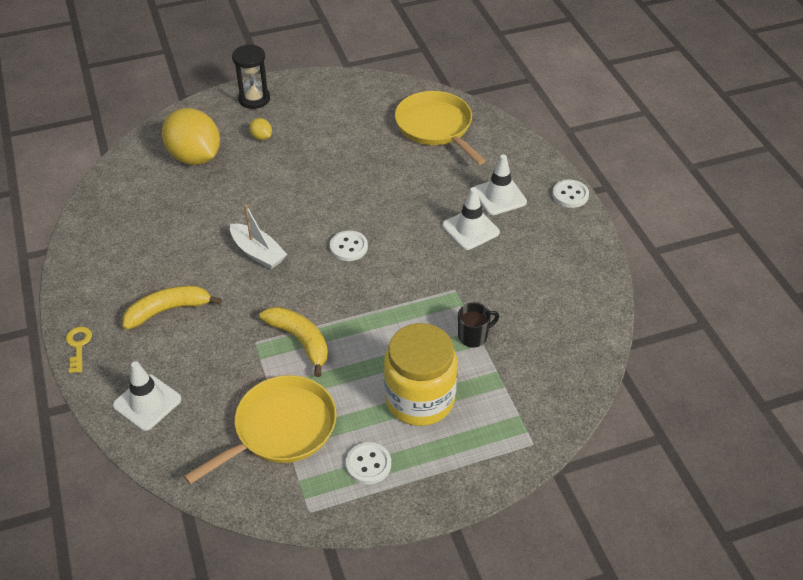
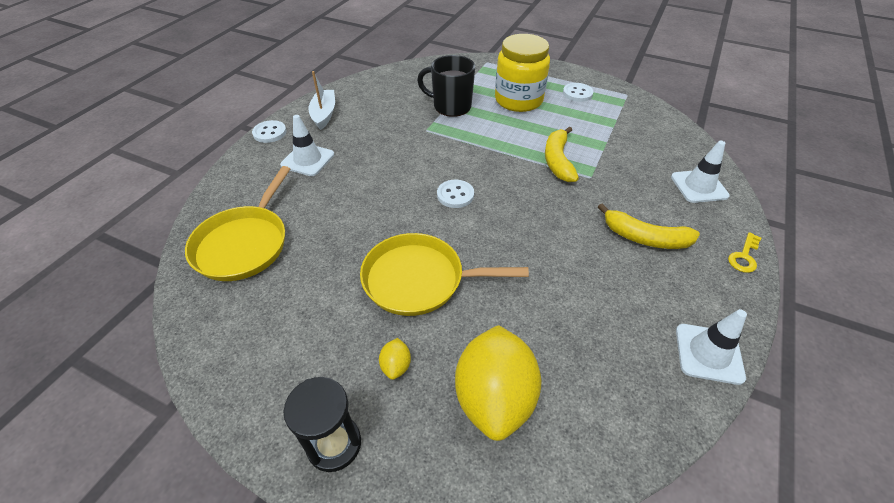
camera: 135 degrees left, 0 degrees up
yellow pan [184,375,337,484] -> yellow pan moved to [360,233,529,316]
white boat [230,204,287,269] -> white boat moved to [308,71,335,130]
white traffic cone [442,187,500,250] -> white traffic cone moved to [676,309,747,385]
black mug [458,303,499,348] -> black mug [417,55,475,117], size x1.73

